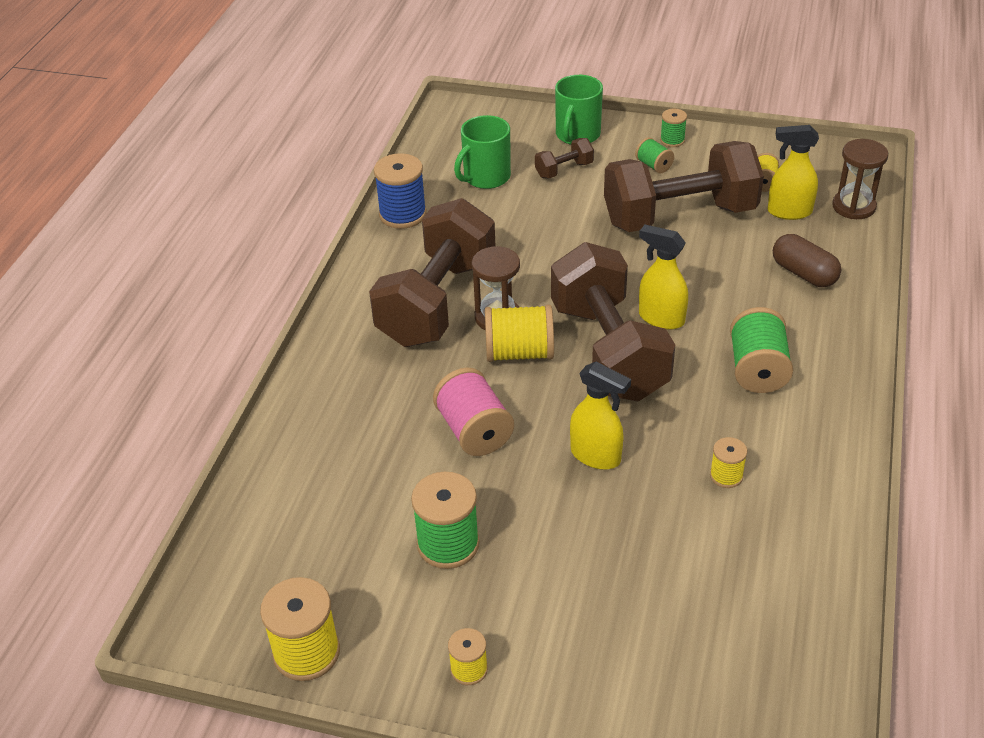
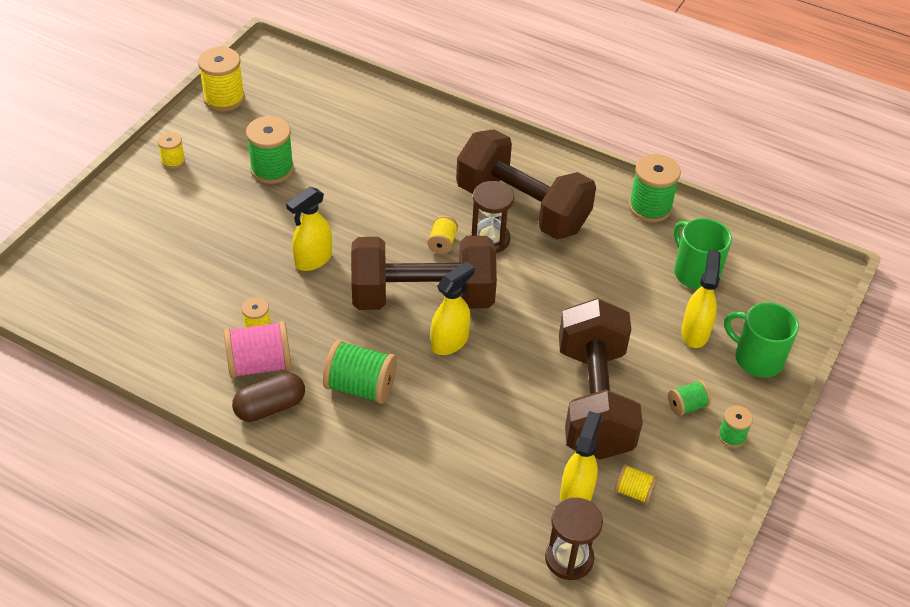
camera: 100 degrees right, 5 degrees up
blue spool [374,153,427,229] -> green spool [629,154,681,222]
pink spool [433,367,514,456] -> pink spool moved to [224,321,291,379]
yellow spool [485,305,554,362] -> yellow spool [427,216,458,254], size x0.55
brown dumbbell [535,138,594,178] -> yellow spray bottle [681,250,721,348]
brown capsule [773,234,841,287] -> brown capsule moved to [232,373,305,422]

